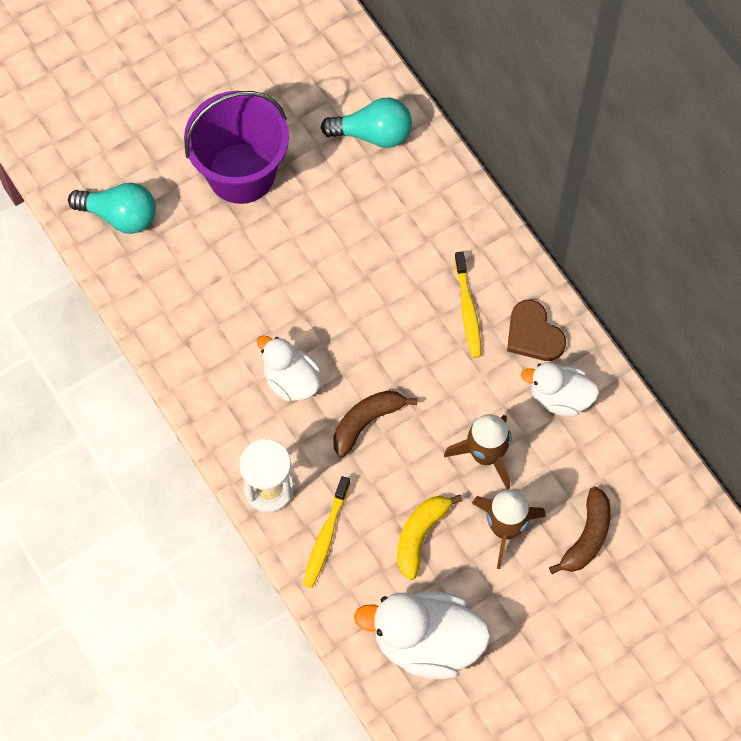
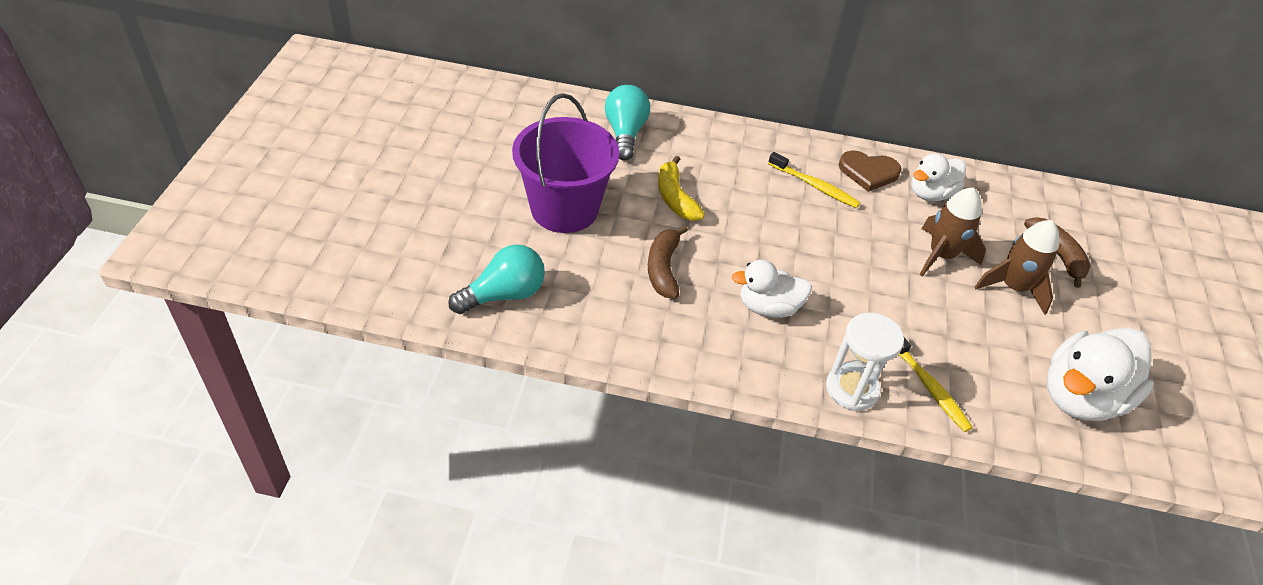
camera: 50 degrees left, 20 degrees down
turquoise light bulb [321,98,412,148] -> turquoise light bulb turned 45 degrees counterclockwise [605,85,650,161]
brown banana [333,390,417,457] -> brown banana moved to [648,225,688,298]
yellow banana [397,495,462,580] -> yellow banana moved to [658,156,705,221]

